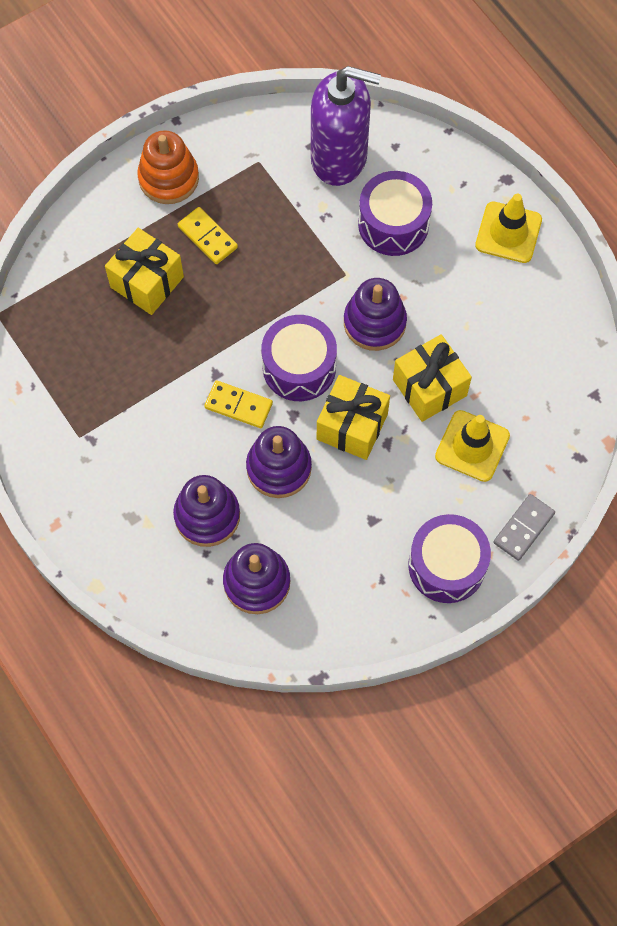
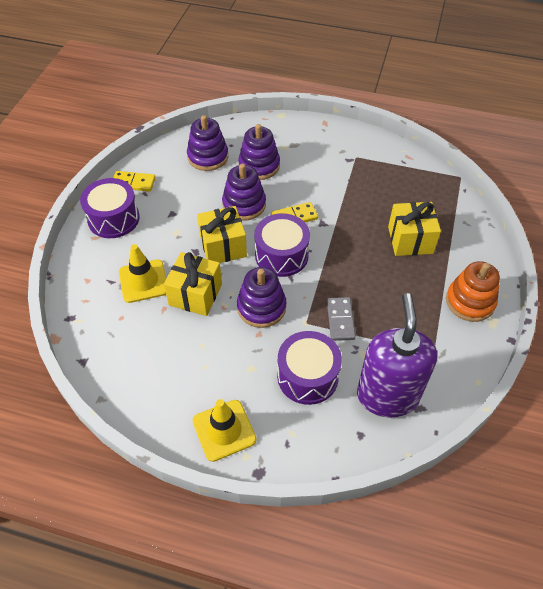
camera: 140 degrees right, 15 degrees down
yellow domino [178,207,238,264] -> yellow domino moved to [113,171,156,192]
purple soap dispenser [311,66,381,186] -> purple soap dispenser turned 120 degrees clockwise [357,293,437,418]
grey domino [493,494,555,561] -> grey domino moved to [327,297,356,341]

